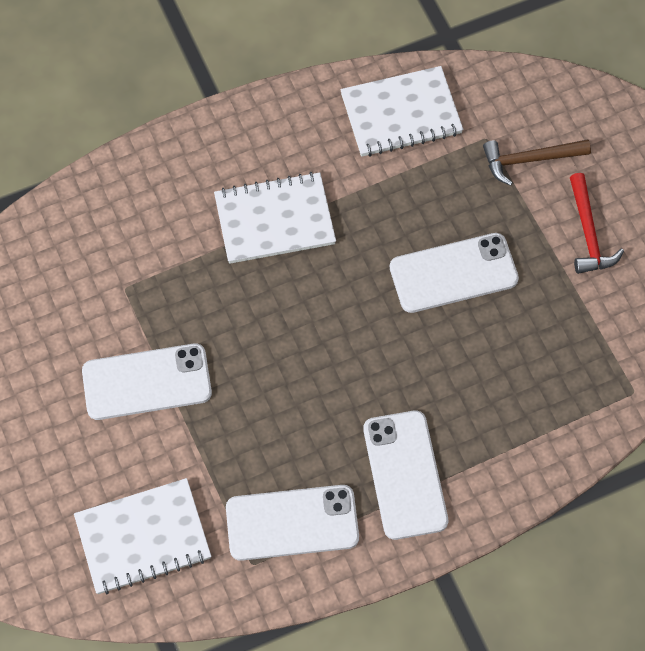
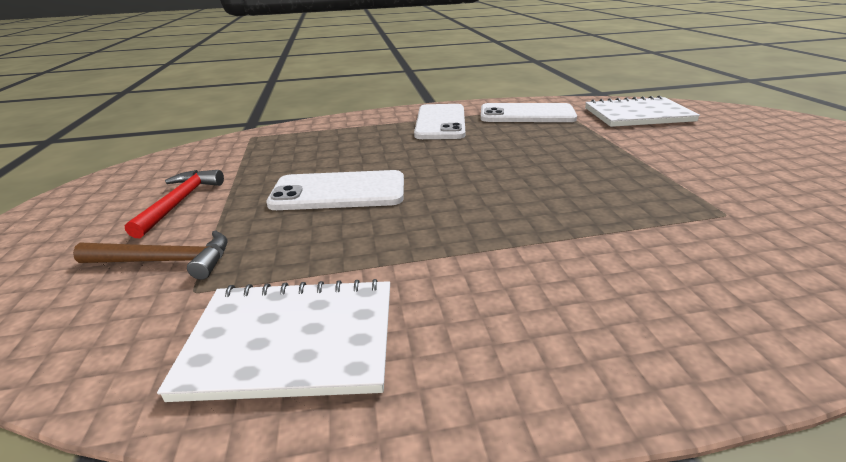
camera: 165 degrees left, 35 degrees down
white phone [82,343,212,420] -> none
white notebook [214,172,336,264] -> none

